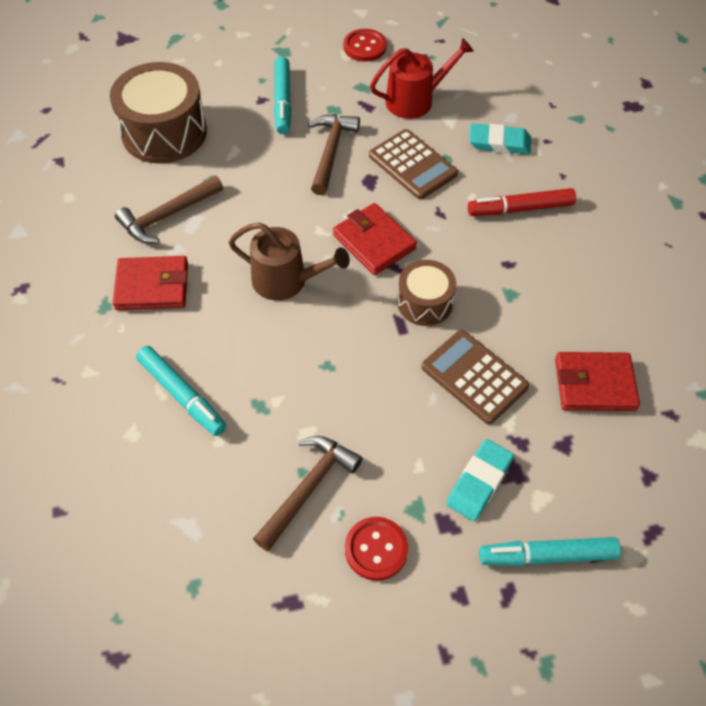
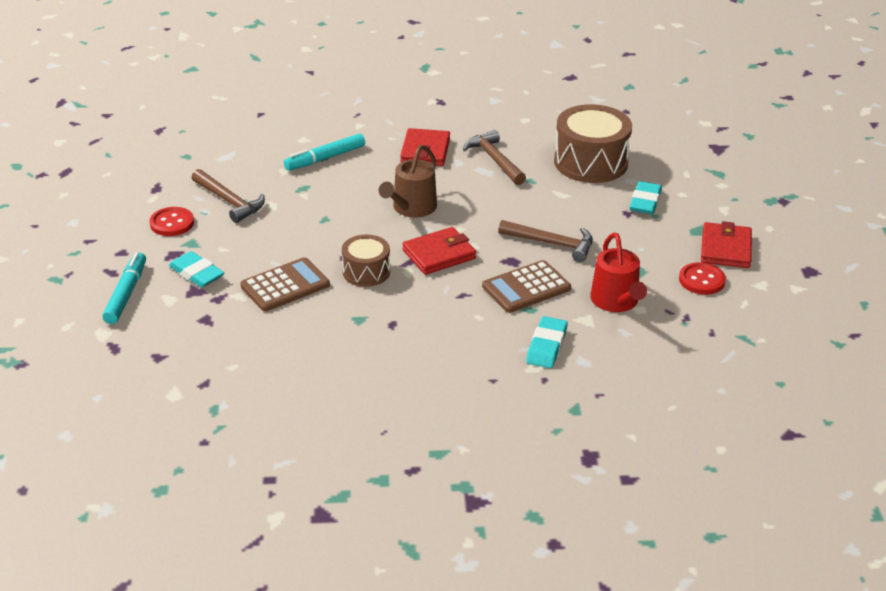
camera: 100 degrees right, 20 degrees down
turquoise marker [274,57,291,134] -> none
red marker [468,188,576,216] -> none
red wallet [555,352,640,411] -> red wallet moved to [701,221,752,268]
none -> turquoise eraser [630,181,662,214]

